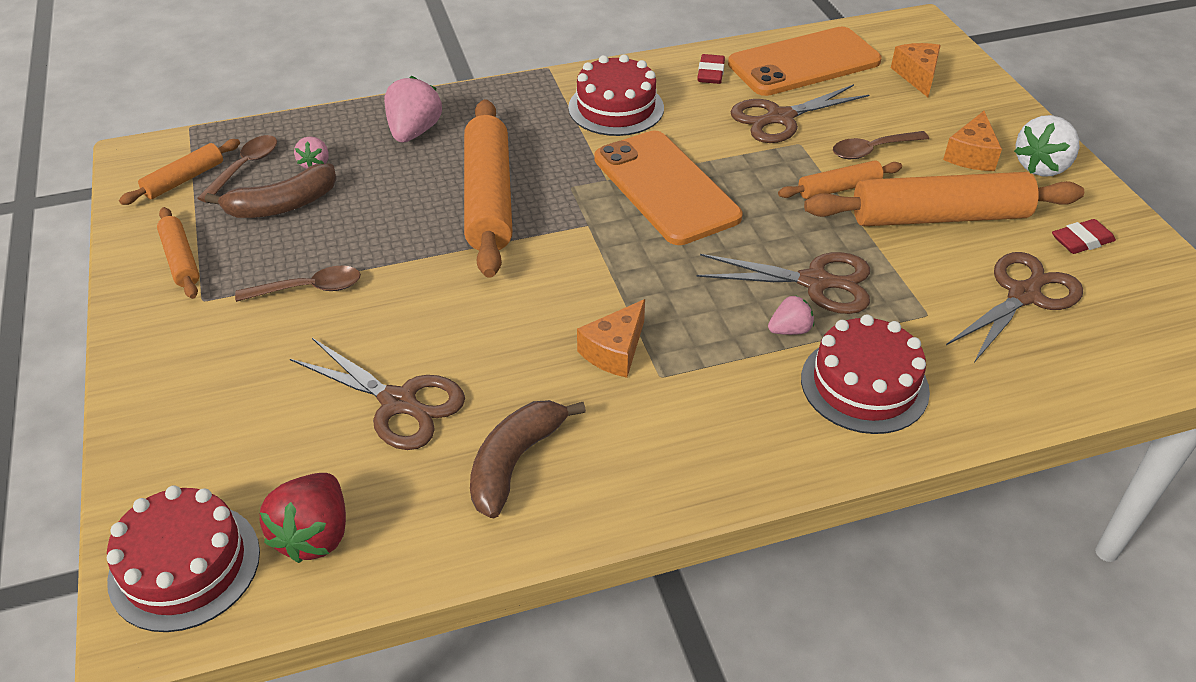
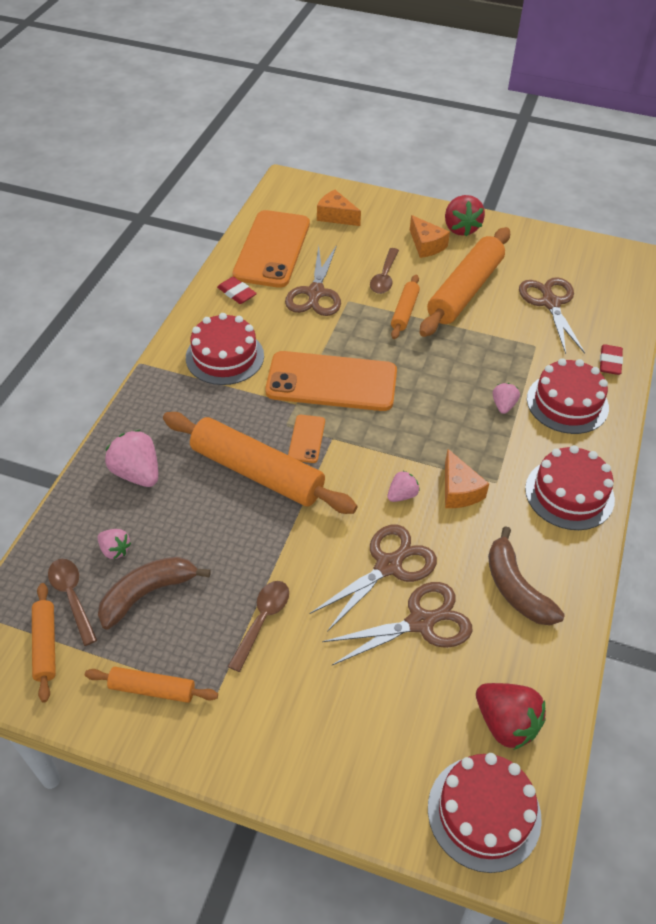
camera: 55 degrees left, 5 degrees up
brown banana [205,164,337,218] -> brown banana turned 135 degrees counterclockwise [98,557,211,629]
brown scissors [696,252,870,314] -> brown scissors moved to [309,525,437,632]
white strawberry [1014,115,1079,177] -> red strawberry [445,195,485,236]
red eraser [1052,219,1116,254] -> red eraser moved to [600,344,623,375]
none -> orange phone [288,415,325,463]
none -> pink strawberry [387,470,420,502]
none -> red cake [525,445,615,530]

